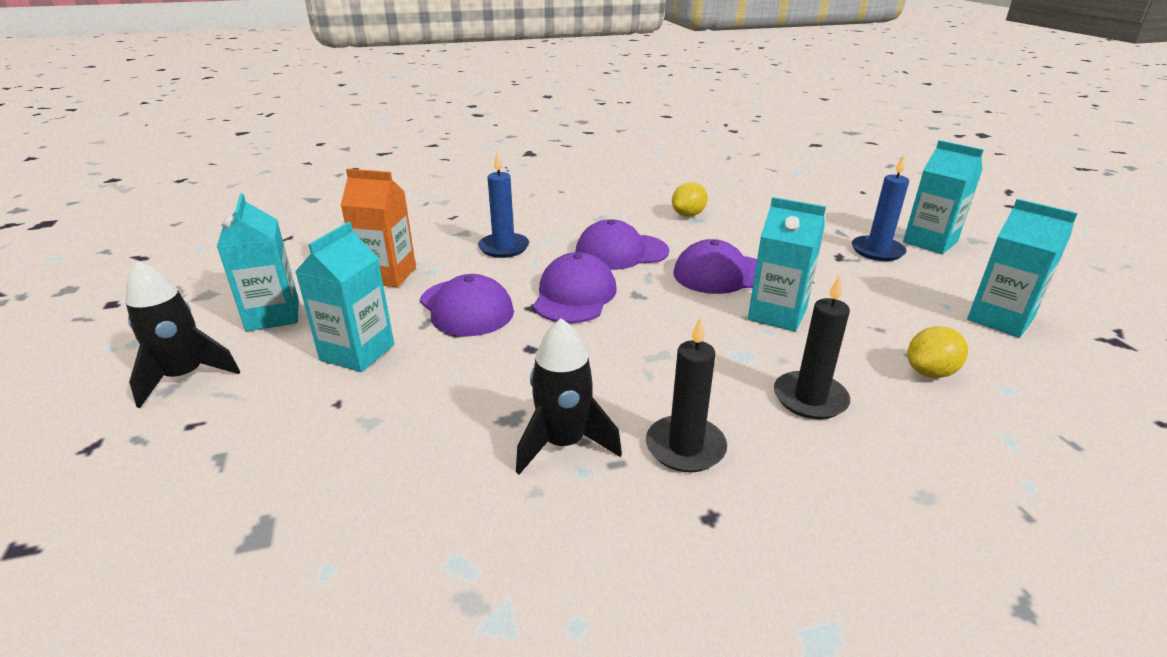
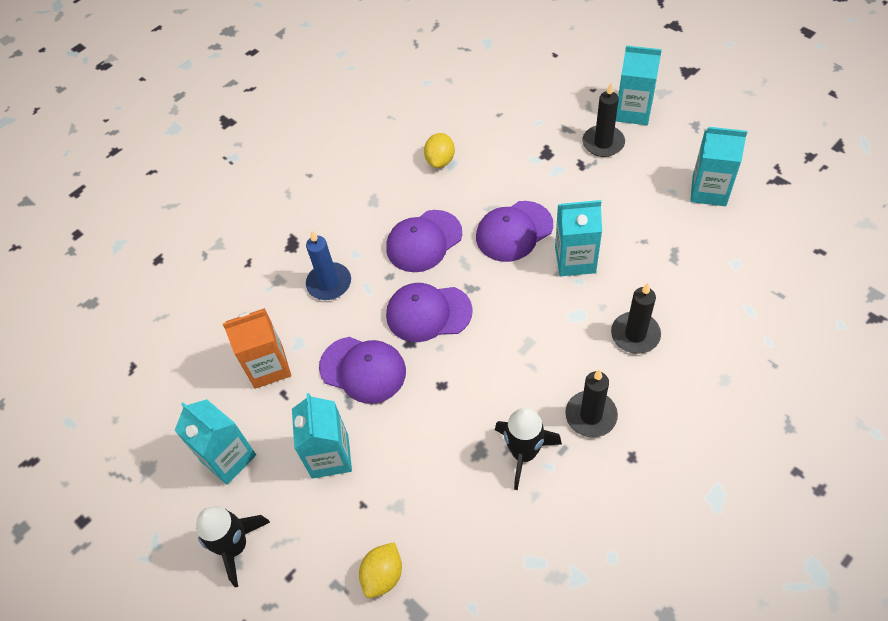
camera: 25 degrees left, 25 degrees up
purple cap [533,252,617,323] -> purple cap turned 75 degrees counterclockwise [386,283,473,342]
blue candle [852,154,909,261] -> black candle [582,83,625,157]
yellow lemon [907,326,968,378] -> yellow lemon moved to [359,542,402,598]

